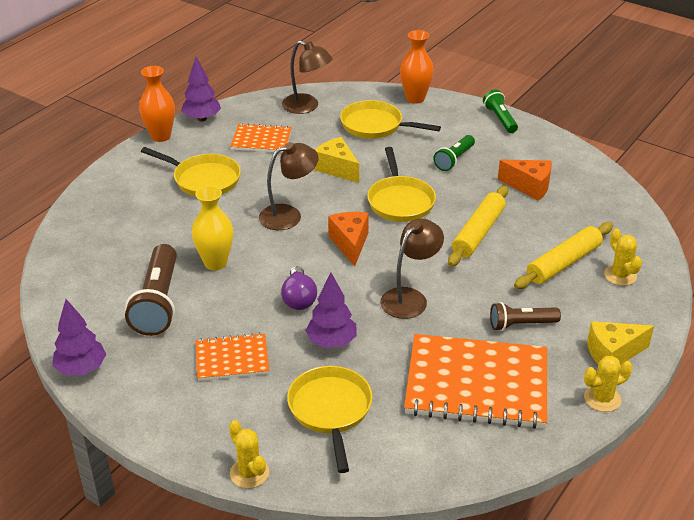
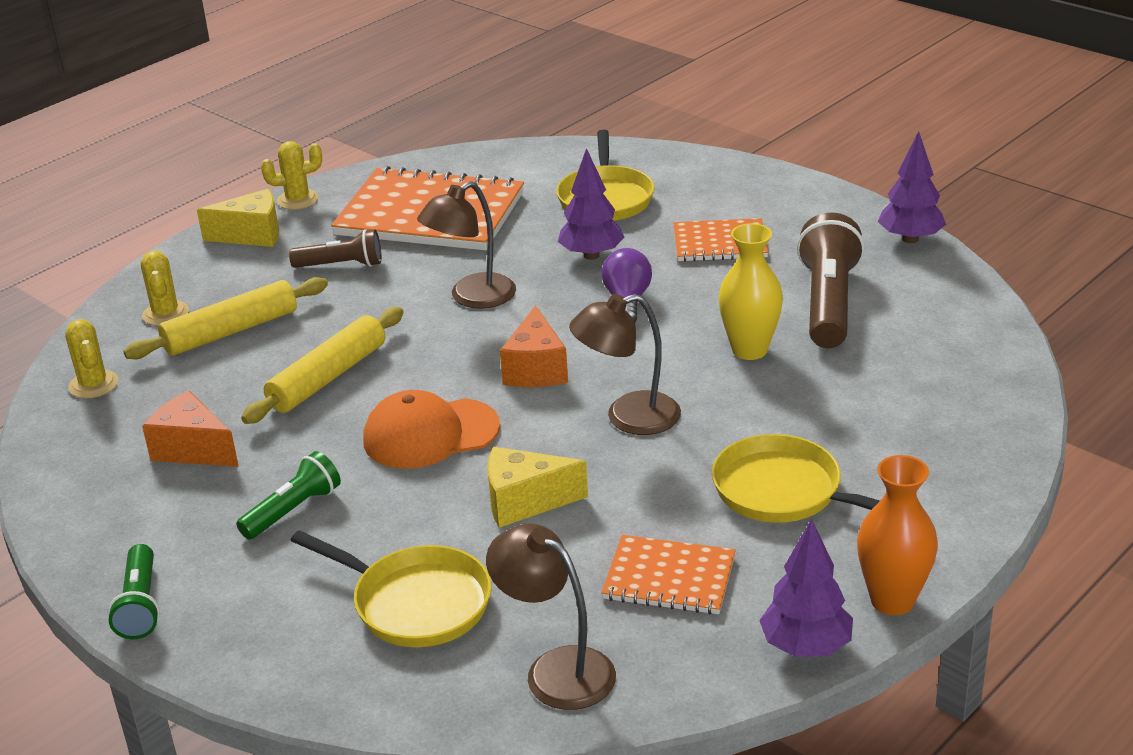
camera: 170 degrees left, 5 degrees down
yellow cactus [229,420,269,488] -> yellow cactus moved to [65,319,118,399]
yellow cheese [314,137,359,183] -> yellow cheese turned 120 degrees clockwise [487,447,588,528]
yellow pan [367,147,436,222] -> orange cap [363,390,500,469]
orange vase [400,30,434,104] -> none

